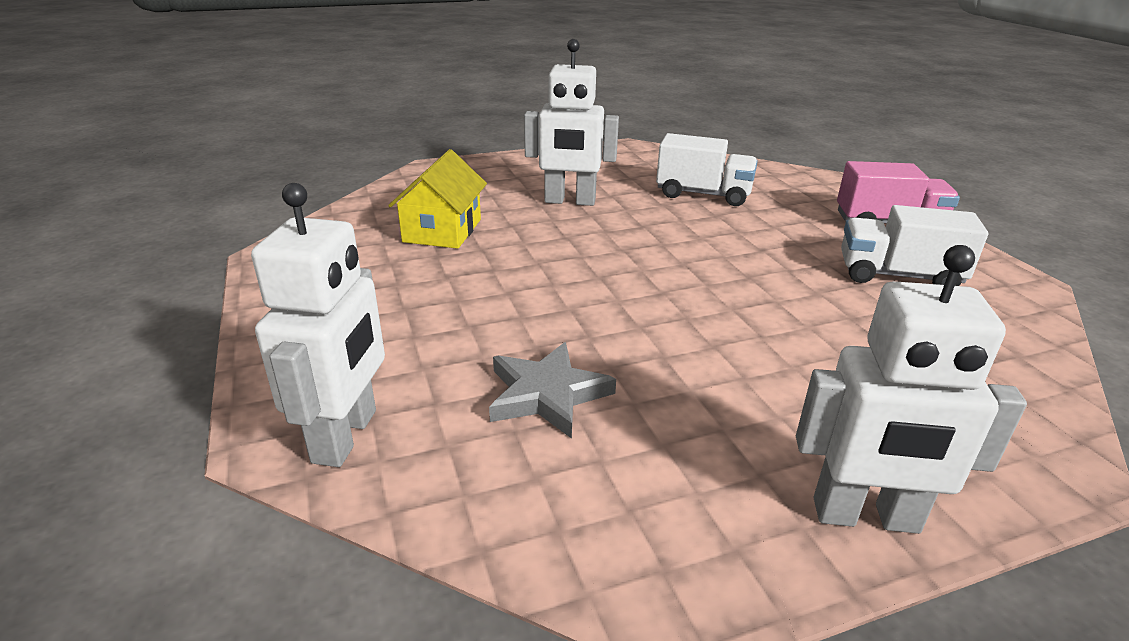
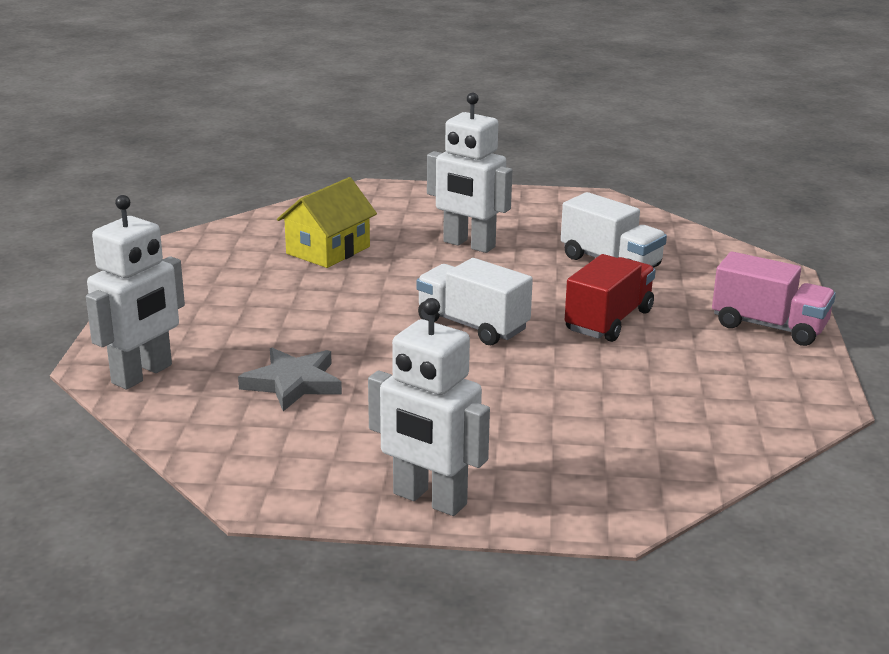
camera: 25 degrees right, 5 degrees down
white truck [841,205,988,286] -> white truck moved to [416,258,533,345]
none -> red truck [565,254,656,342]

